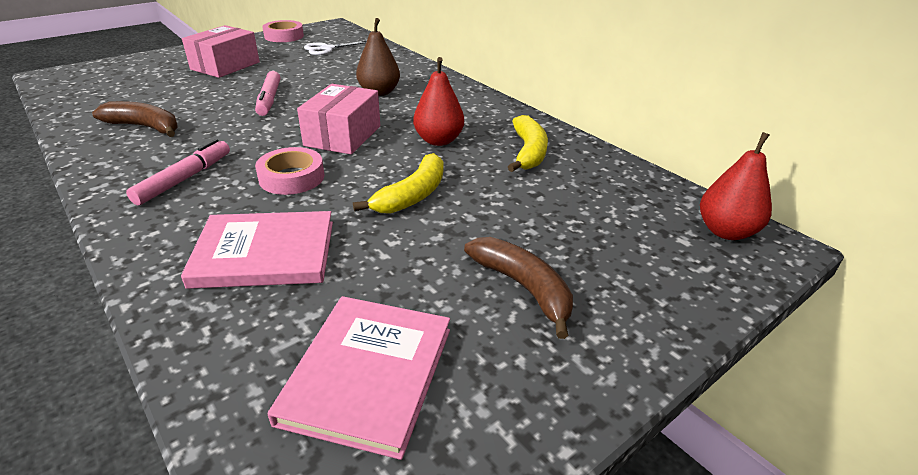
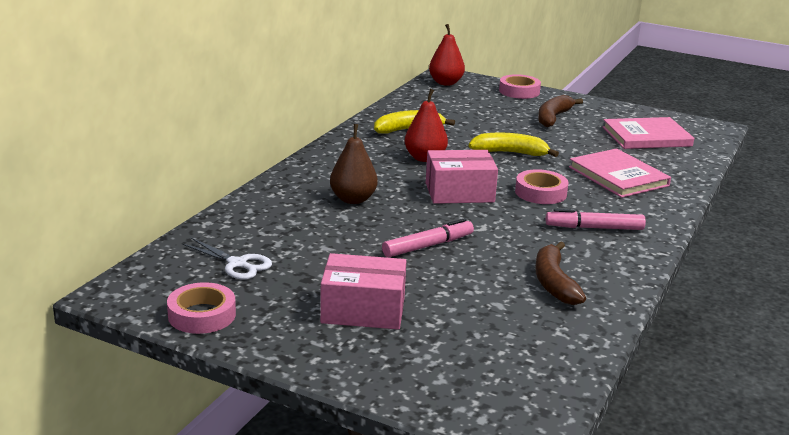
camera: 115 degrees left, 10 degrees down
none -> pink tape [499,74,541,99]

